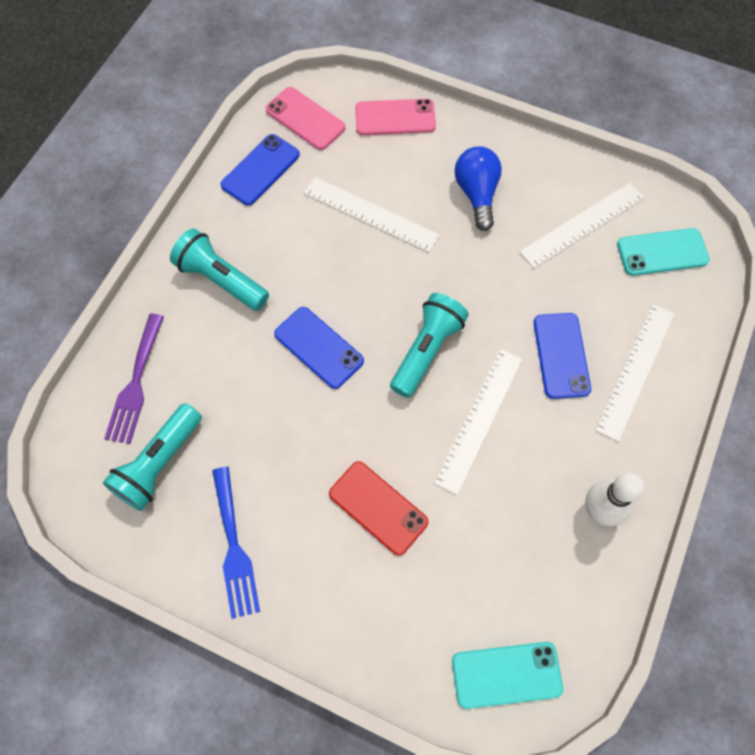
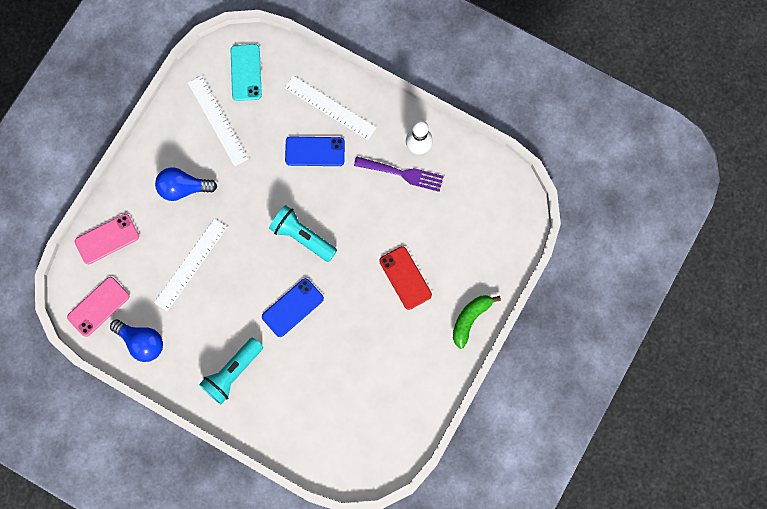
camera: 85 degrees left, 10 degrees up
turquoise flashlight [103,403,202,511] -> none
purple fork [104,314,164,444] -> purple fork moved to [354,157,444,192]
blue fork [212,467,260,619] -> none
blue phone [221,134,300,206] -> blue light bulb [110,319,163,362]
red phone [329,461,428,556] -> red phone turned 75 degrees counterclockwise [379,246,432,310]
pink phone [355,99,436,135] -> pink phone turned 60 degrees clockwise [75,214,139,264]
white ruler [434,349,522,495] -> none
turquoise phone [452,642,563,709] -> none
none -> green banana [453,295,501,349]

